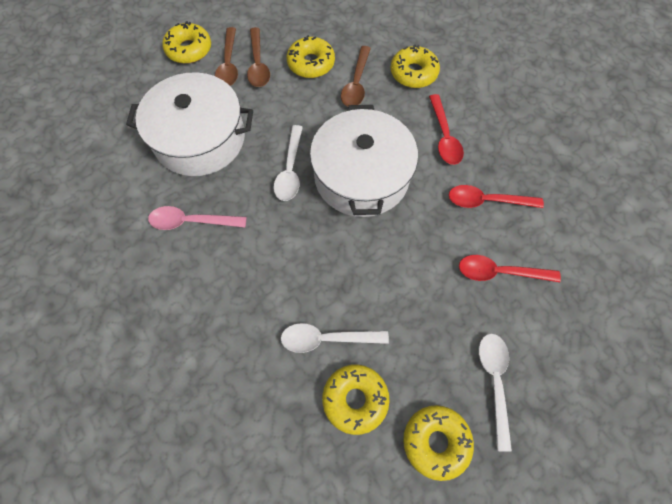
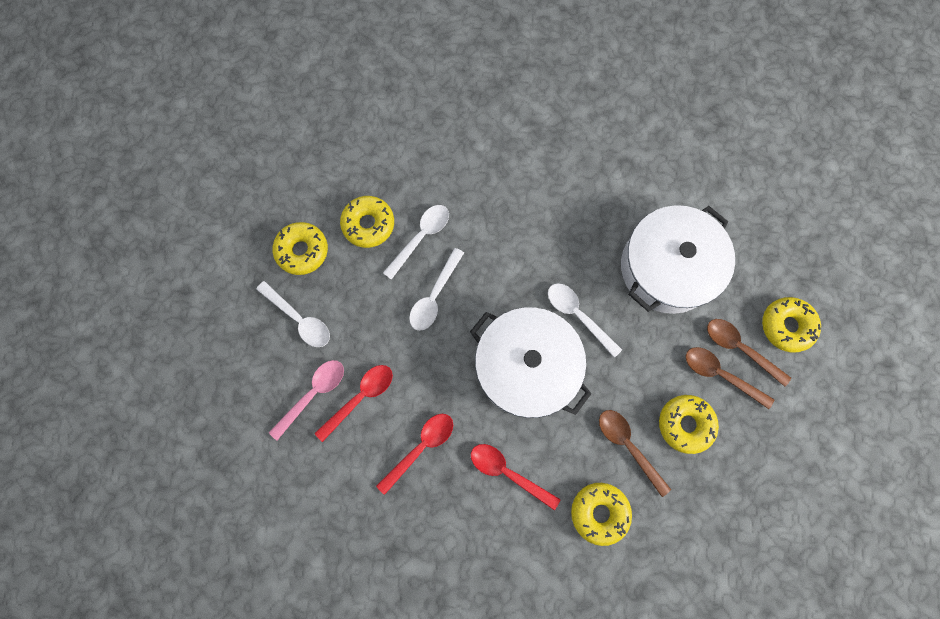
camera: 130 degrees right, 10 degrees up
pink spoon [148,206,247,230] -> pink spoon moved to [269,360,344,440]
none -> white spoon [409,248,464,331]

